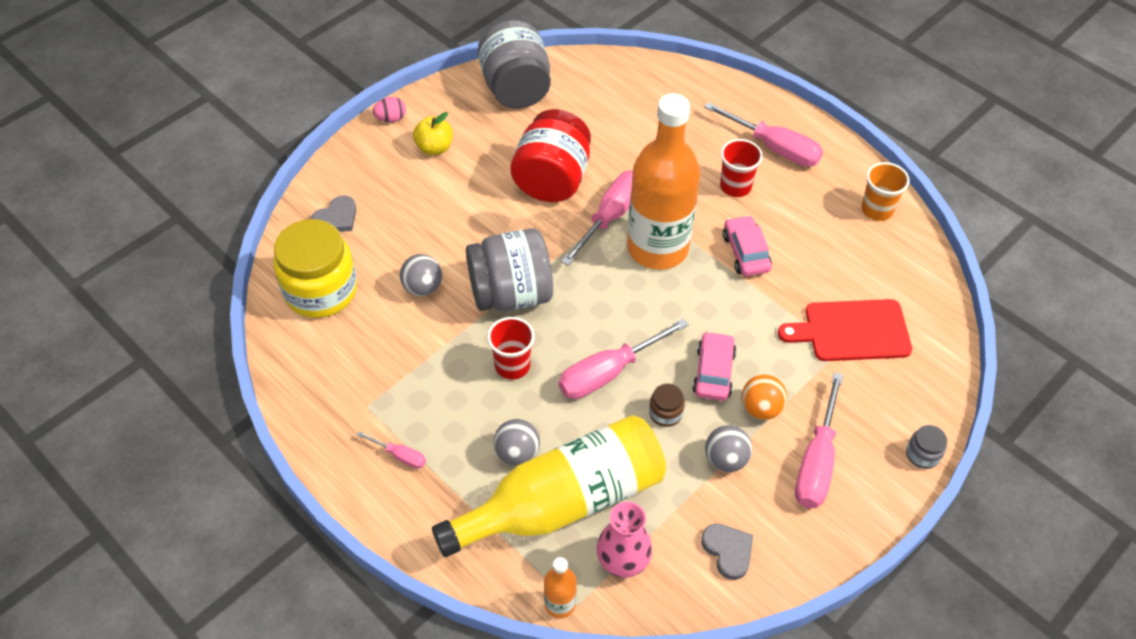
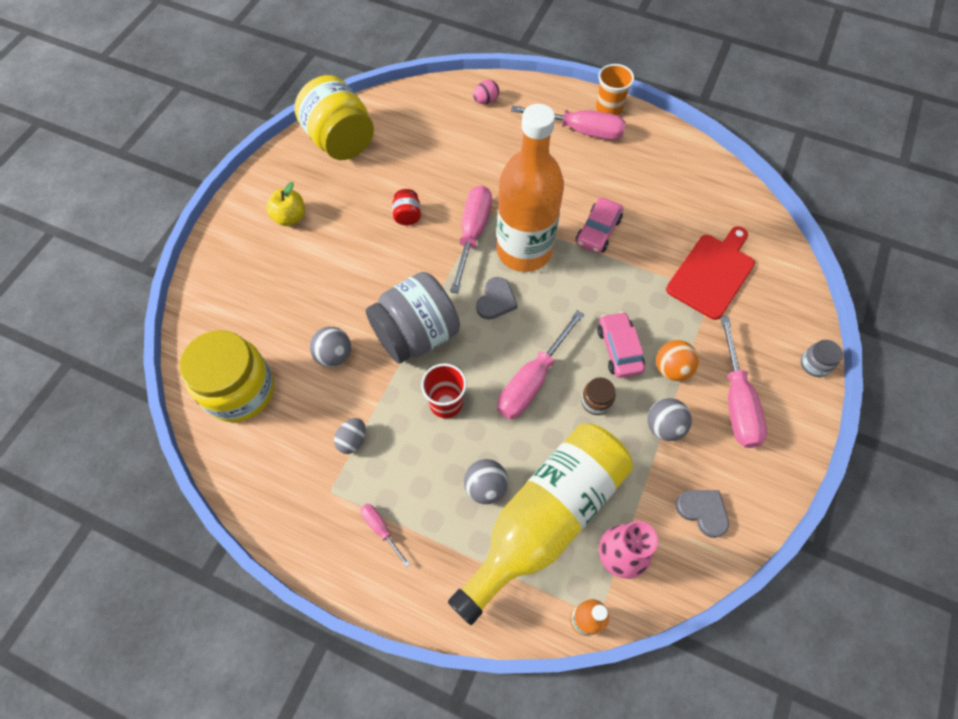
camera: 20 degrees left, 10 degrees up
grey heart [311,195,356,232] -> grey heart moved to [476,277,518,320]
pink screwdriver [357,431,426,469] -> pink screwdriver turned 135 degrees counterclockwise [360,504,410,567]
pink egg [373,97,406,122] -> pink egg moved to [473,80,499,104]
grey jar [478,20,551,109] -> yellow jar [294,75,374,160]
red jar [511,109,591,202] -> red jar [392,189,421,225], size x0.42
red cup [720,139,763,197] -> none
pink car [723,215,772,276] -> pink car turned 120 degrees counterclockwise [576,197,623,253]
red cutting board [778,299,912,361] -> red cutting board turned 150 degrees clockwise [666,226,755,320]
orange cup [861,162,910,221] -> orange cup moved to [596,64,634,115]
none -> grey egg [334,418,366,454]

